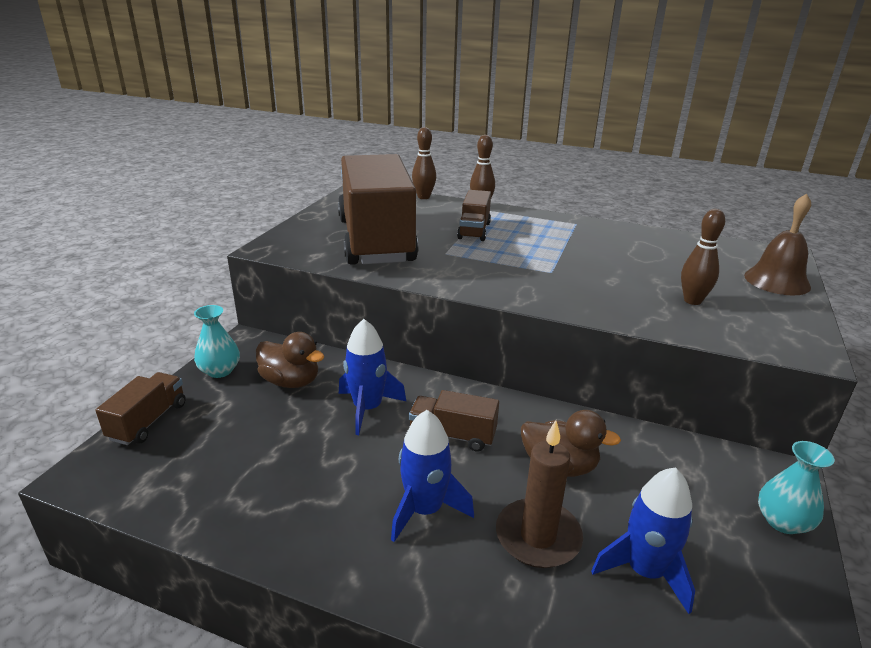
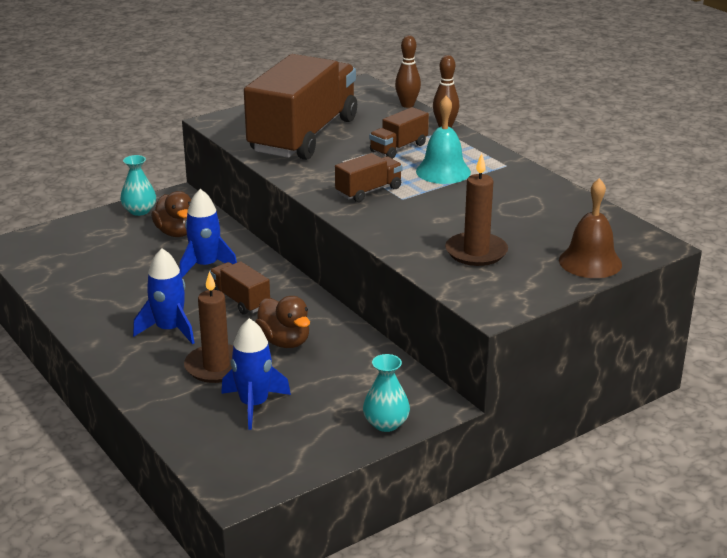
camera: 35 degrees right, 0 degrees up
brown truck [95,372,186,445] -> brown truck moved to [335,153,402,202]
brown bowling pin [681,209,725,305] -> brown candle [445,153,508,266]
none -> turquoise bell [416,96,471,184]

